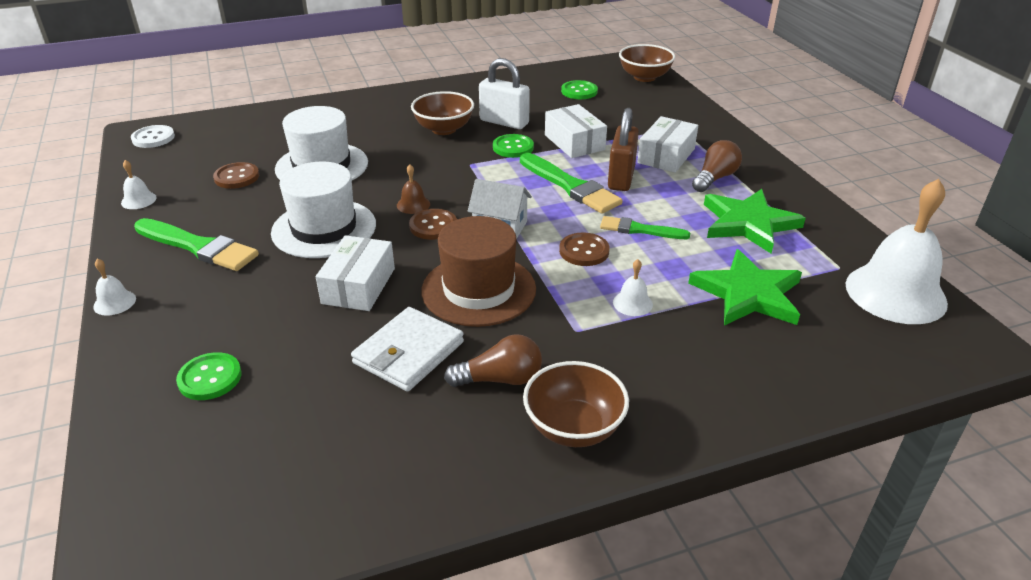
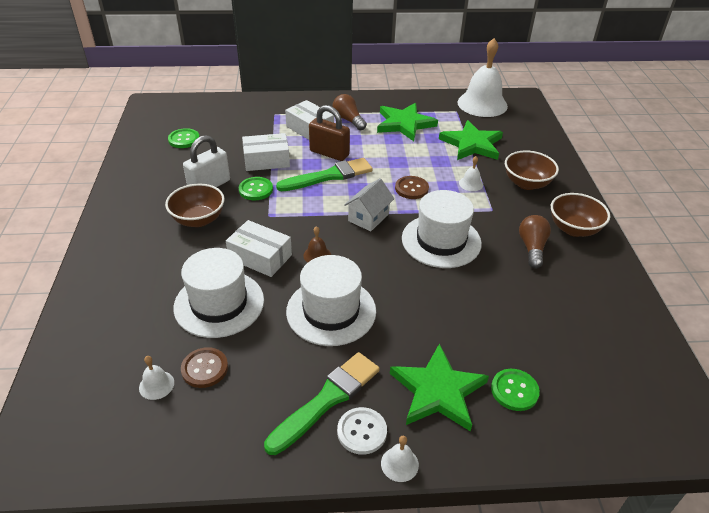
camera: 75 degrees left, 5 degrees up
white bell [121,160,157,209] -> white bell moved to [139,356,174,400]
white button [131,125,175,148] -> white button moved to [337,407,387,455]
white box [316,235,395,311] -> white box moved to [226,220,292,277]
white wallet [351,307,464,392] -> none
brown button [409,209,457,240] -> none
brown hat [421,216,536,327] -> white hat [402,190,482,268]
green brush [600,216,690,239] -> none
brown bowl [619,44,675,82] -> brown bowl moved to [505,150,559,190]
none -> green star [390,344,489,432]

